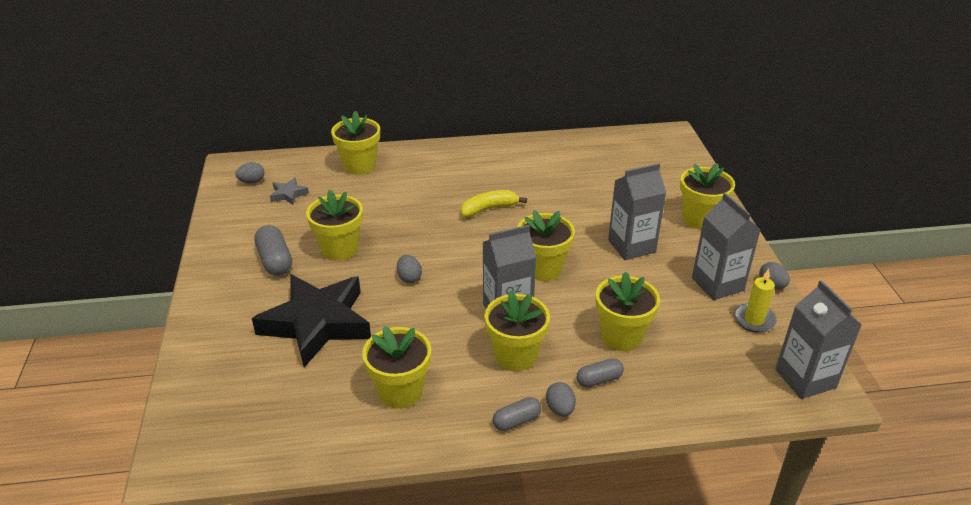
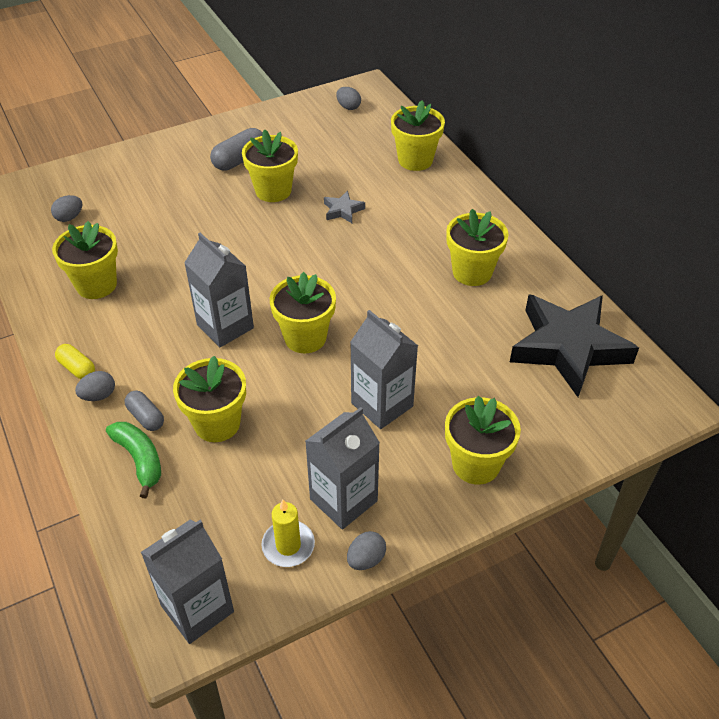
camera: 70 degrees right, 10 degrees up
black star [252,274,371,367] -> black star moved to [510,295,639,397]
grey star [270,178,309,205] -> grey star moved to [324,191,365,223]
grey egg [397,255,422,283] -> grey egg moved to [51,195,82,222]
yellow banana [460,190,527,217] -> none
yellow flower pot [484,291,550,371] -> yellow flower pot moved to [446,209,509,286]
grey capsule [493,397,541,431] -> yellow capsule [55,344,95,379]
none -> green banana [106,422,161,498]

